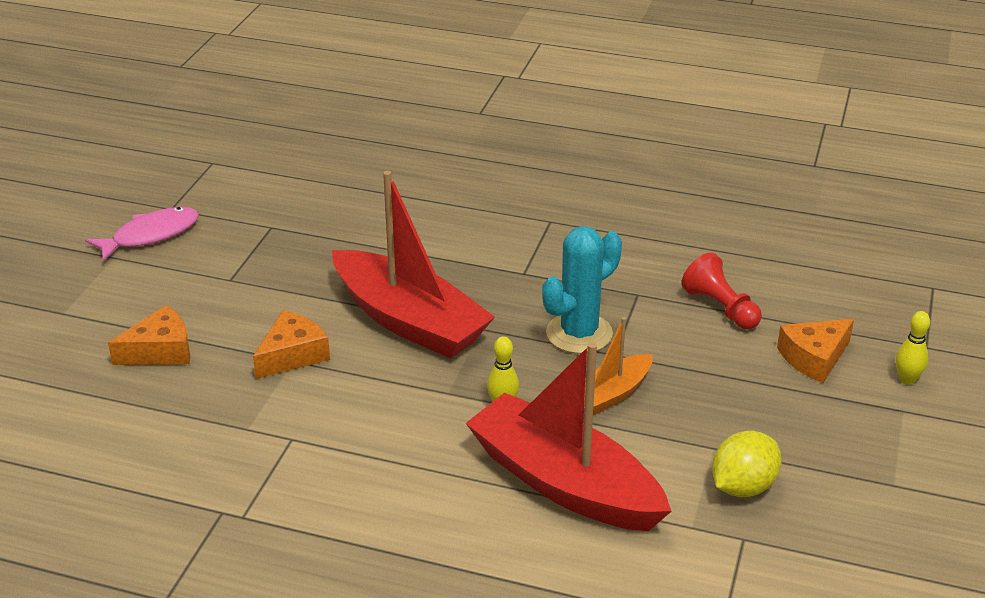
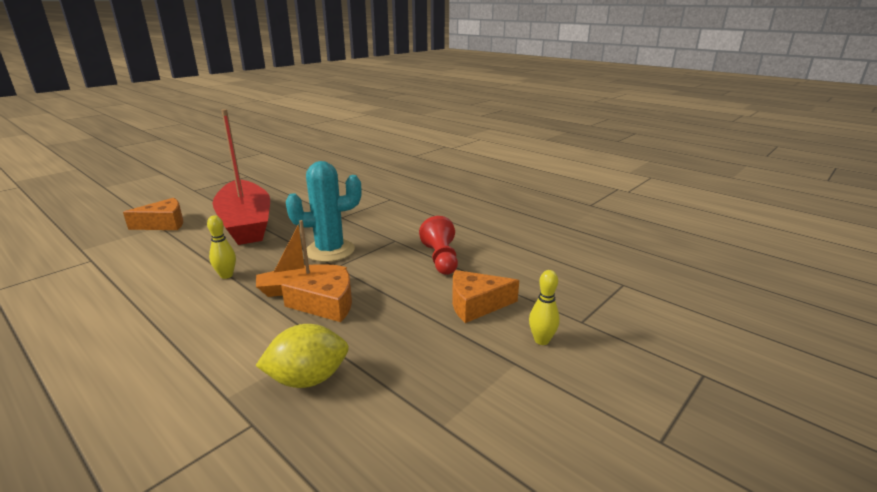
camera: 25 degrees right, 10 degrees down
pink fish [85,207,199,262] -> none
orange cheese [108,305,190,365] -> orange cheese moved to [281,269,352,322]
red boat [466,342,671,531] -> none

